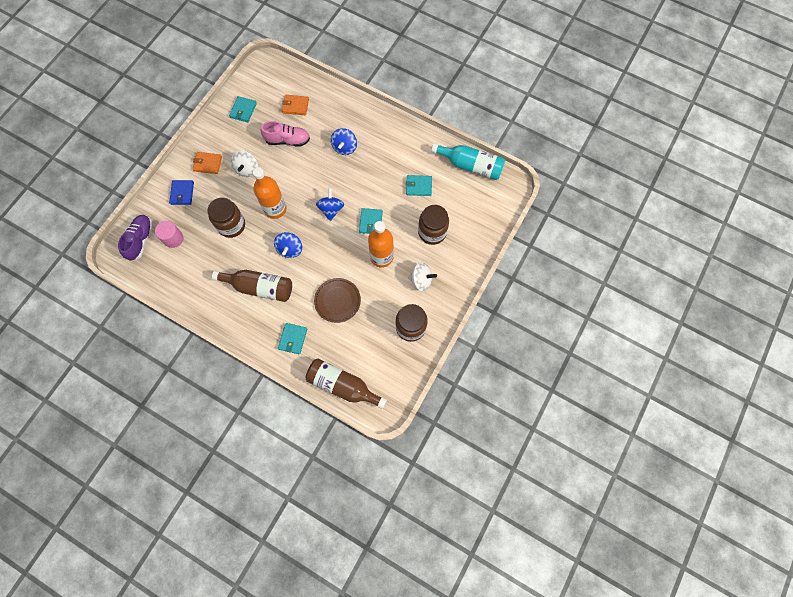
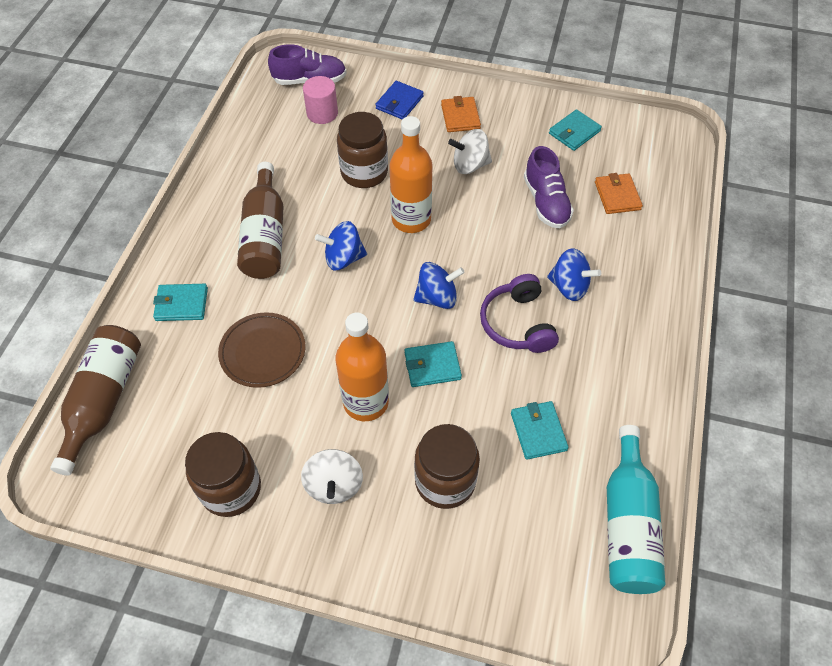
camera: 75 degrees right, 15 degrees down
blue wallet [169,180,194,205] -> blue wallet turned 45 degrees counterclockwise [375,81,424,120]
turquoise wallet [229,96,257,123] -> turquoise wallet turned 45 degrees counterclockwise [549,109,602,151]
pink shoe [260,121,310,147] -> purple shoe [524,146,574,228]
blue spinning top [331,128,357,155] -> blue spinning top turned 150 degrees counterclockwise [547,248,601,301]
none -> purple headphones [480,274,559,353]

